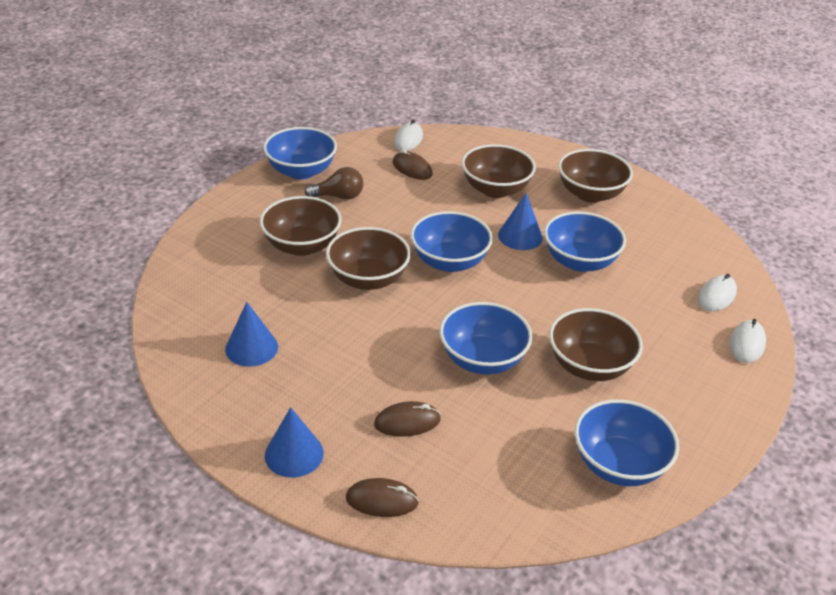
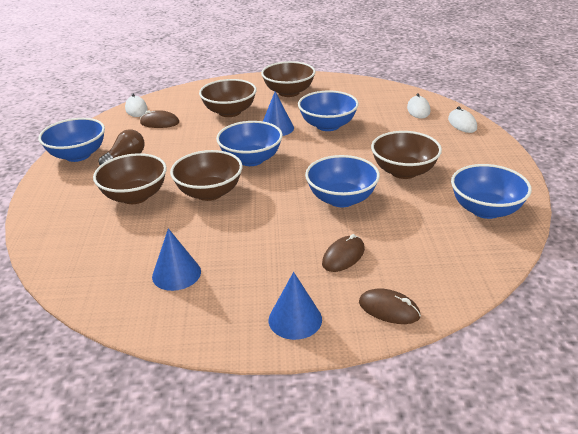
camera: 35 degrees left, 5 degrees down
brown mouse [346,478,419,517] -> brown mouse turned 60 degrees clockwise [359,288,421,324]

